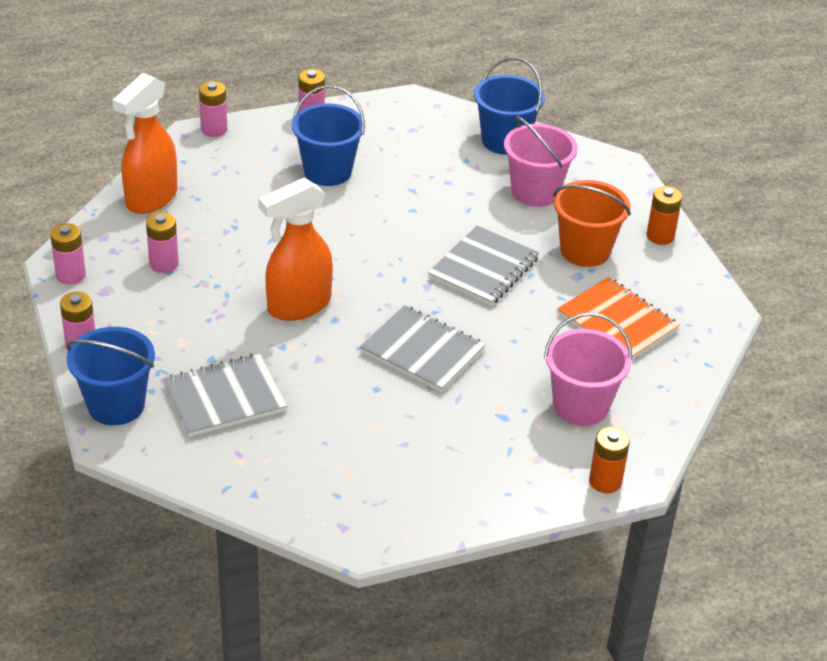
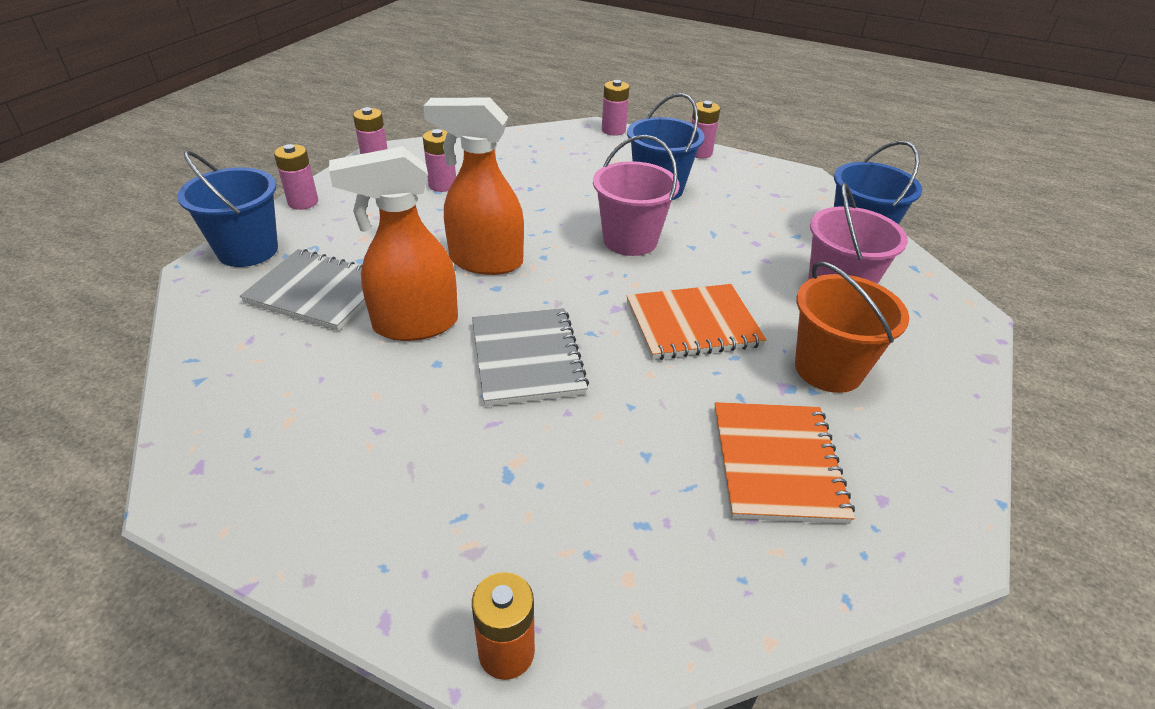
camera: 45 degrees right, 0 degrees up
orange spray bottle [112,73,177,214] -> orange spray bottle moved to [329,146,458,341]
grey notebook [428,225,539,306] -> orange notebook [626,284,767,360]
pink bucket [544,312,632,426] -> pink bucket moved to [593,135,679,256]
orange battery [647,186,682,245] -> none

